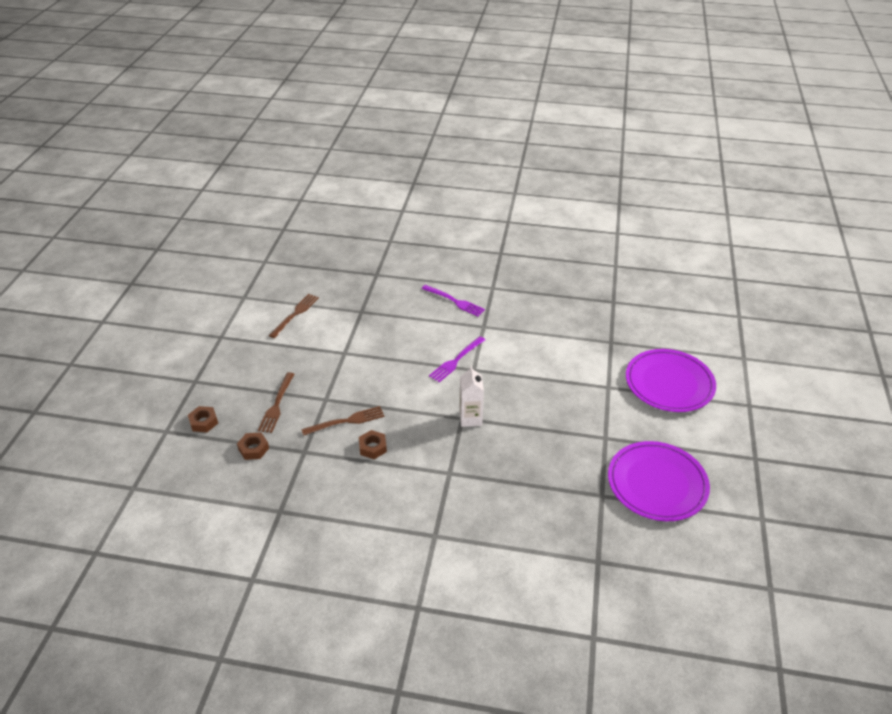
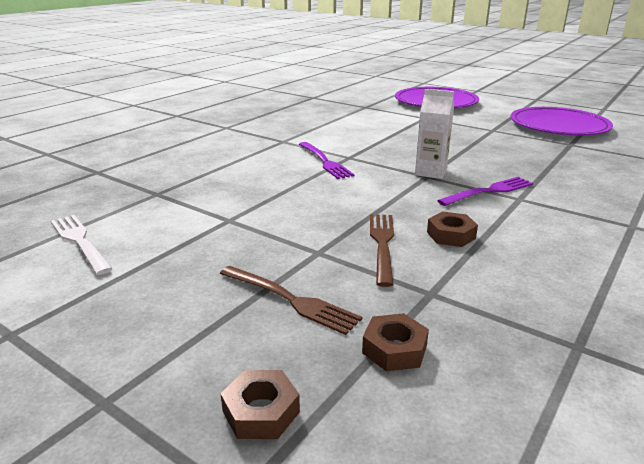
camera: 65 degrees left, 15 degrees down
brown fork [269,294,319,338] -> white fork [51,215,113,275]
purple fork [422,285,485,316] -> purple fork moved to [437,177,533,206]

